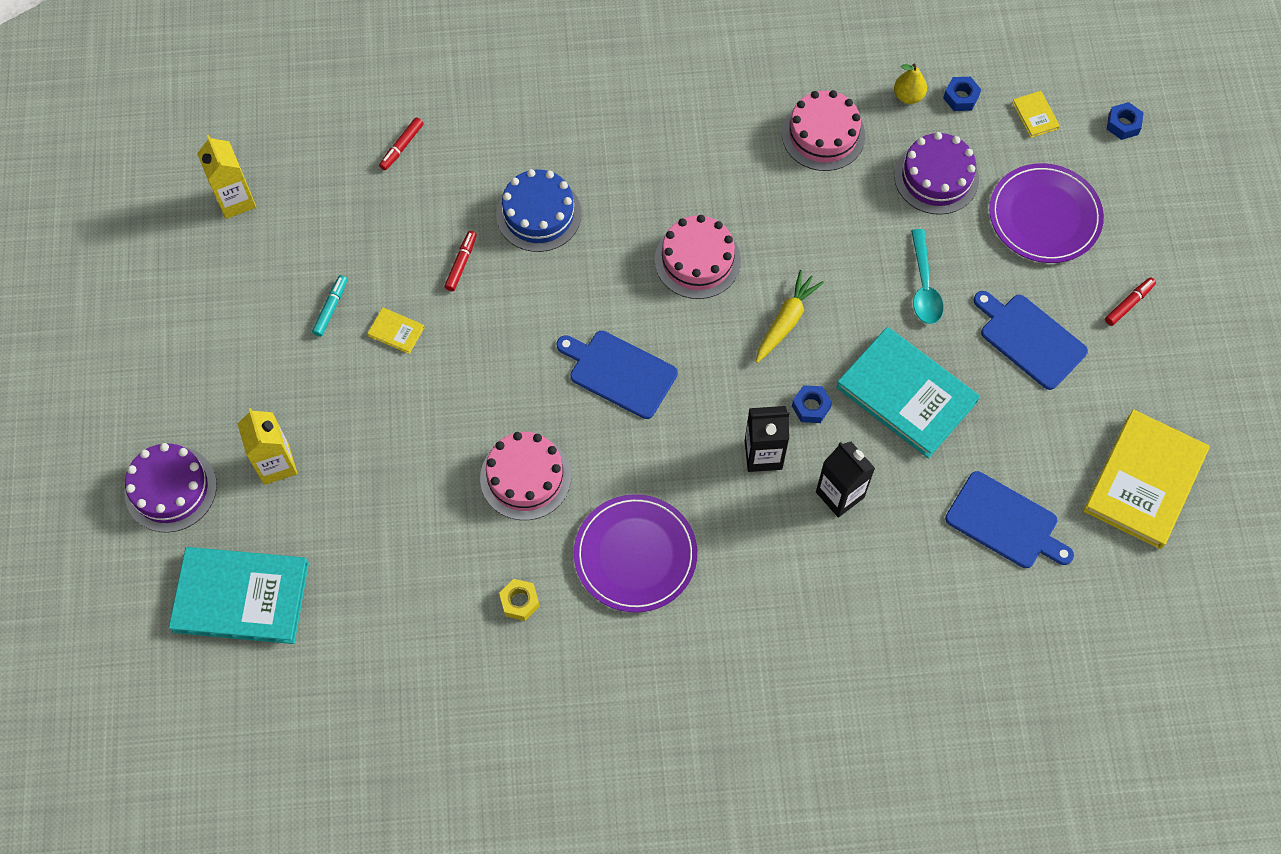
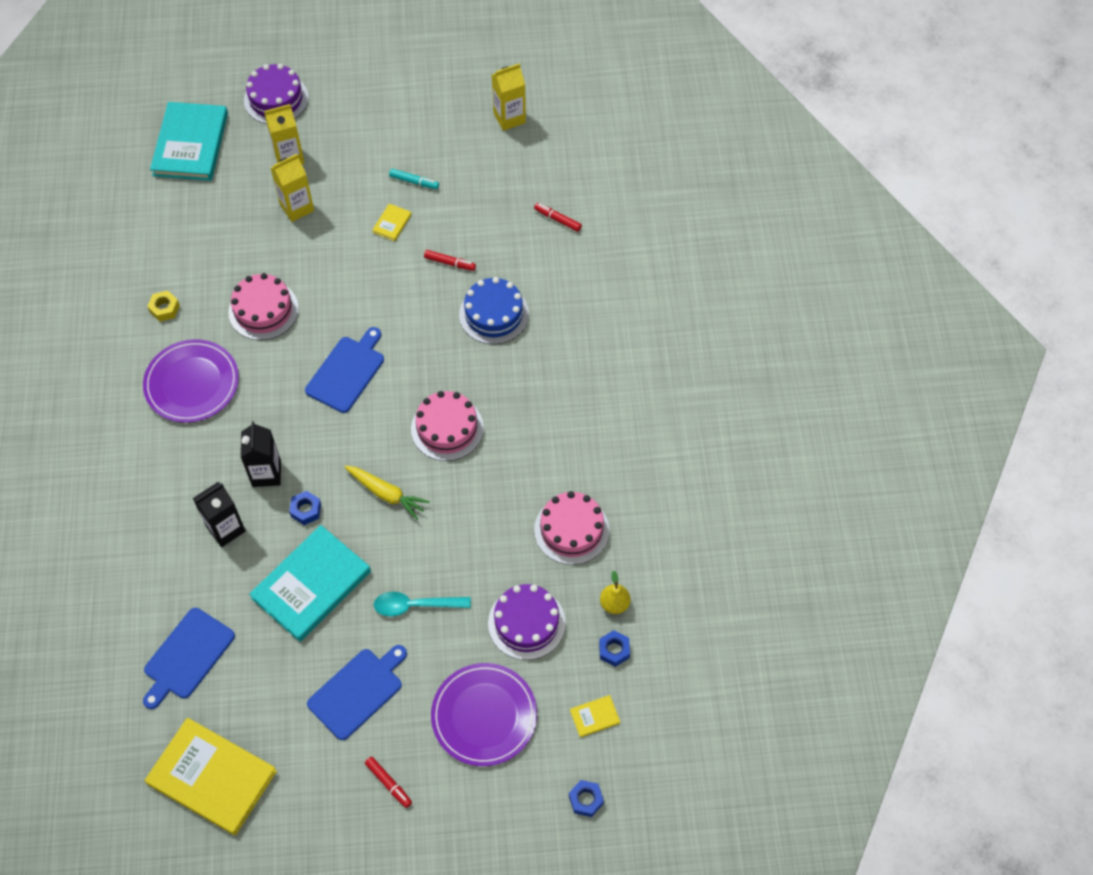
camera: 90 degrees right, 5 degrees down
none -> yellow carton [271,154,314,222]

